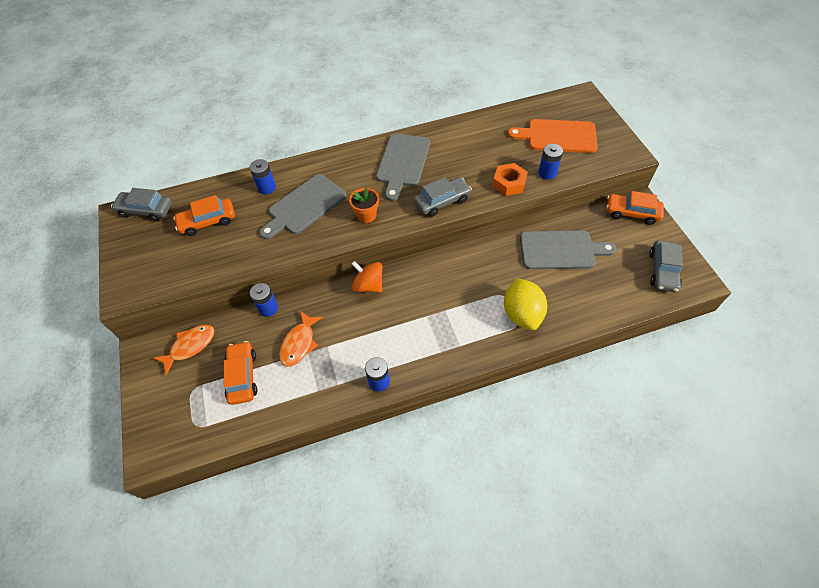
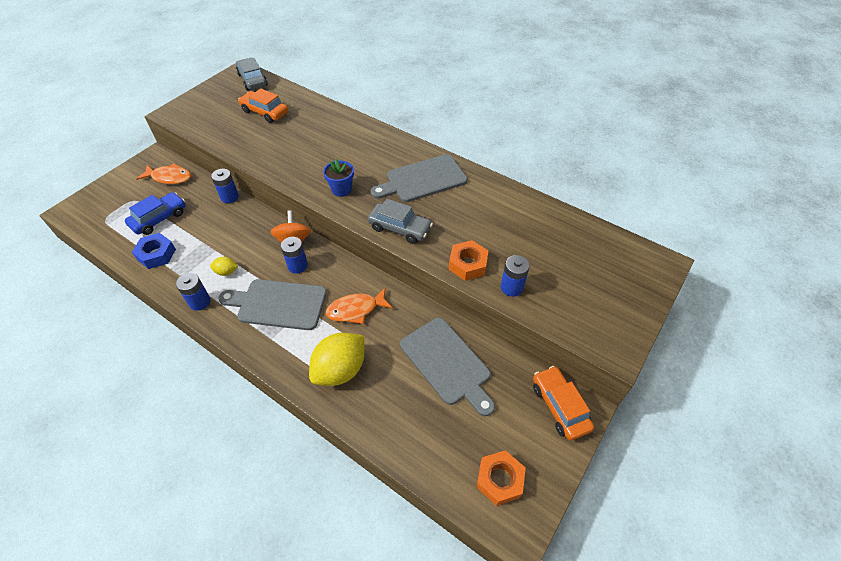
camera: 50 degrees right, 5 degrees down
orange car [224,341,257,405] -> blue car [125,192,186,235]
blue battery [249,159,276,194] -> blue battery moved to [281,237,308,274]
grey cutting board [260,174,347,239] -> grey cutting board moved to [218,279,327,330]
orange fish [279,311,323,367] -> orange fish moved to [326,288,393,324]
orange flower pot [349,188,379,223] -> blue flower pot [323,159,354,197]
orange cutting board [508,119,597,153] -> none
grey car [649,240,683,292] -> orange nut [476,450,526,506]
none -> blue nut [132,233,176,269]
none -> yellow lemon [210,257,238,276]

